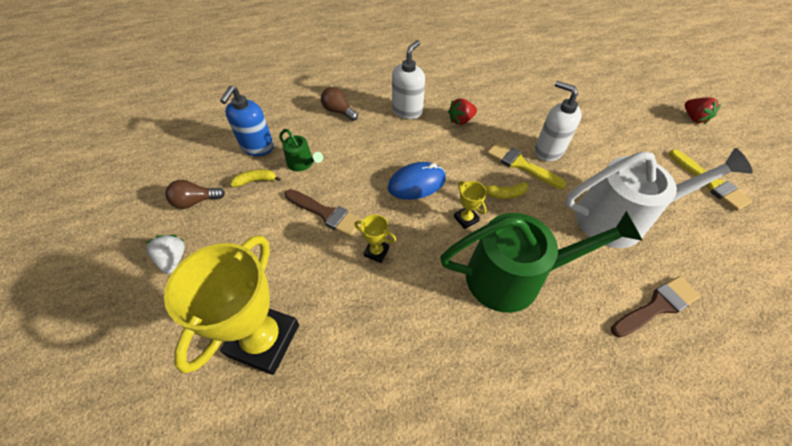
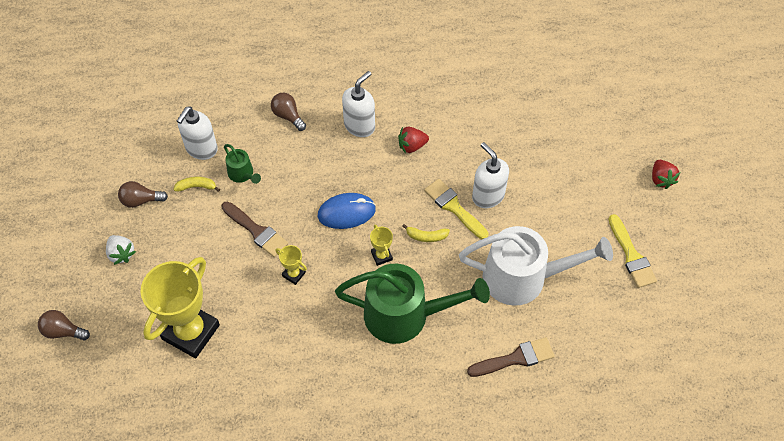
camera: 10 degrees right, 5 degrees up
white strawberry [146,235,185,274] -> white strawberry turned 150 degrees clockwise [106,235,136,265]
blue soap dispenser [220,86,274,156] -> white soap dispenser [177,106,218,160]
none -> brown light bulb [38,310,90,341]

